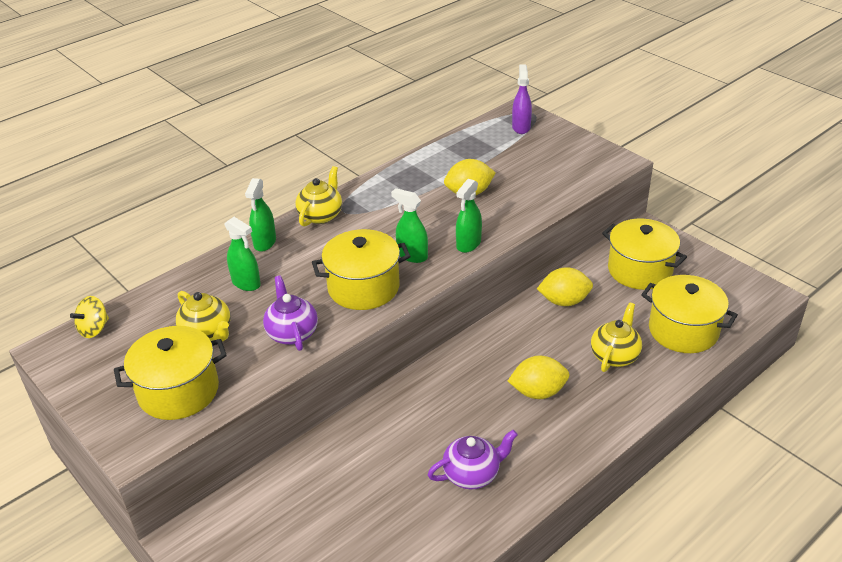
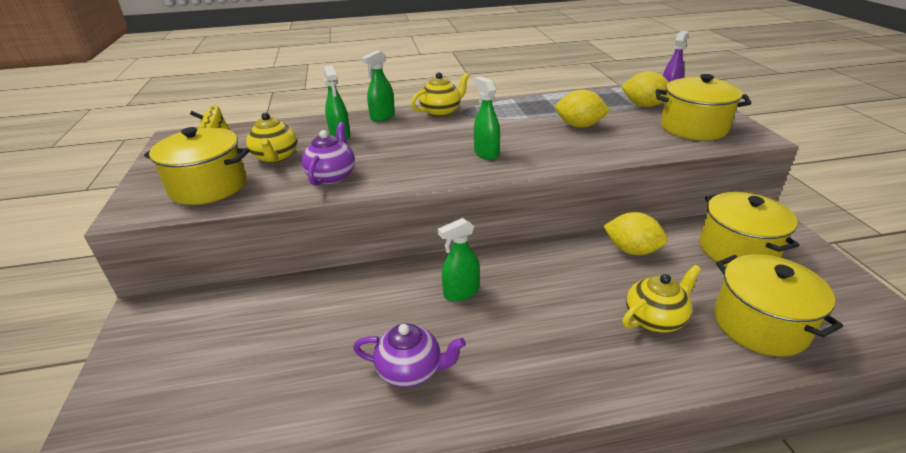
camera: 30 degrees right, 5 degrees down
yellow pot [312,229,411,310] -> yellow pot moved to [655,74,751,140]
green spray bottle [456,179,482,253] -> green spray bottle moved to [438,218,480,301]
yellow lemon [508,356,569,399] -> yellow lemon moved to [621,71,669,107]

